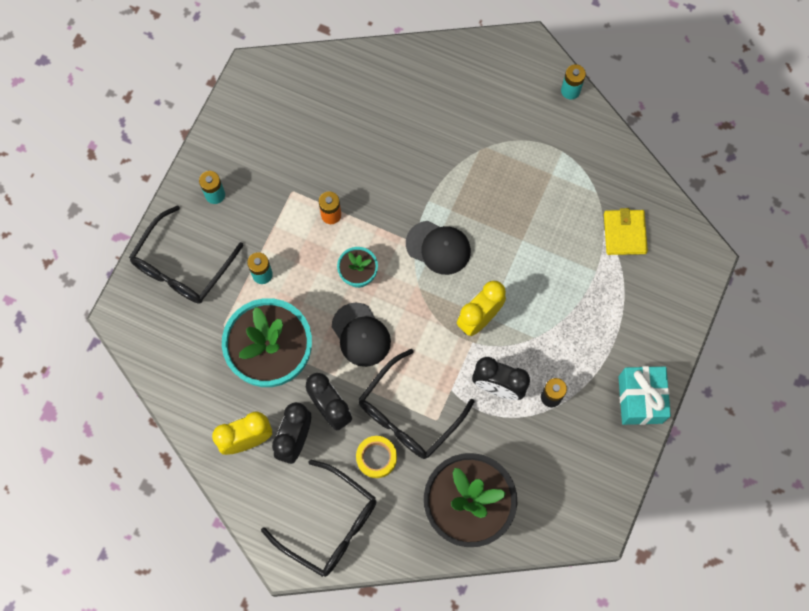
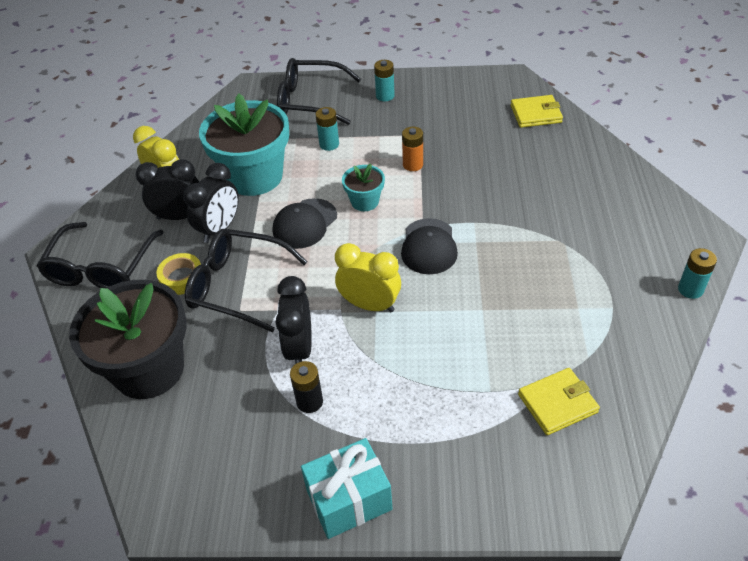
camera: 70 degrees right, 25 degrees down
none -> yellow wallet [511,95,563,128]

